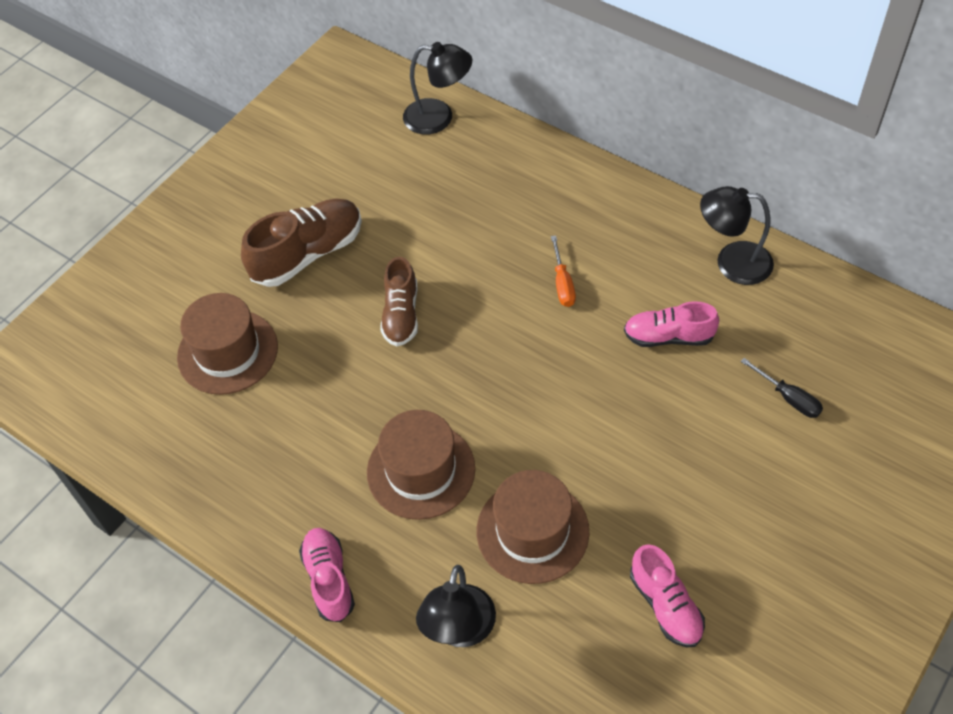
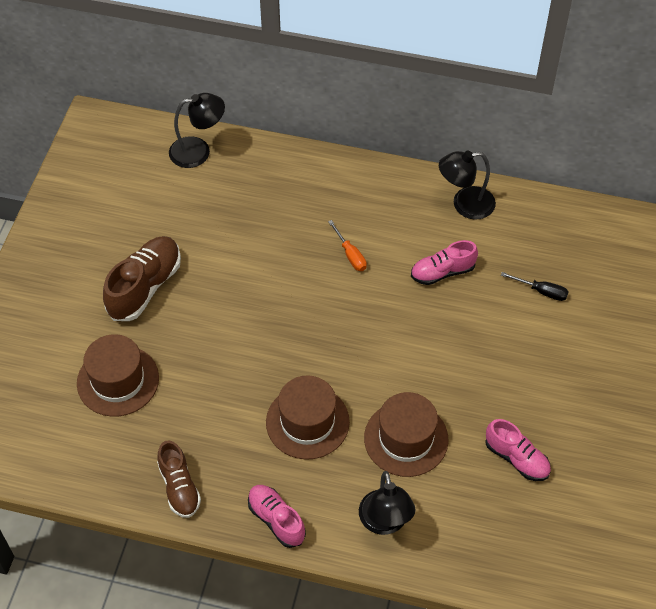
camera: 25 degrees left, 0 degrees up
brown shoe [380,257,418,346] -> brown shoe moved to [157,440,201,518]

